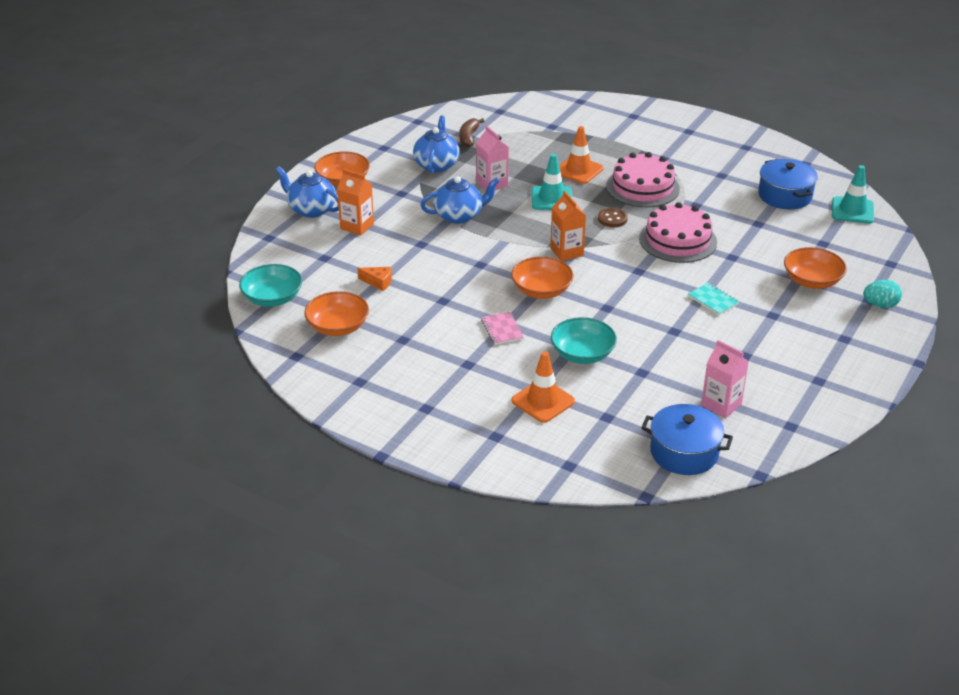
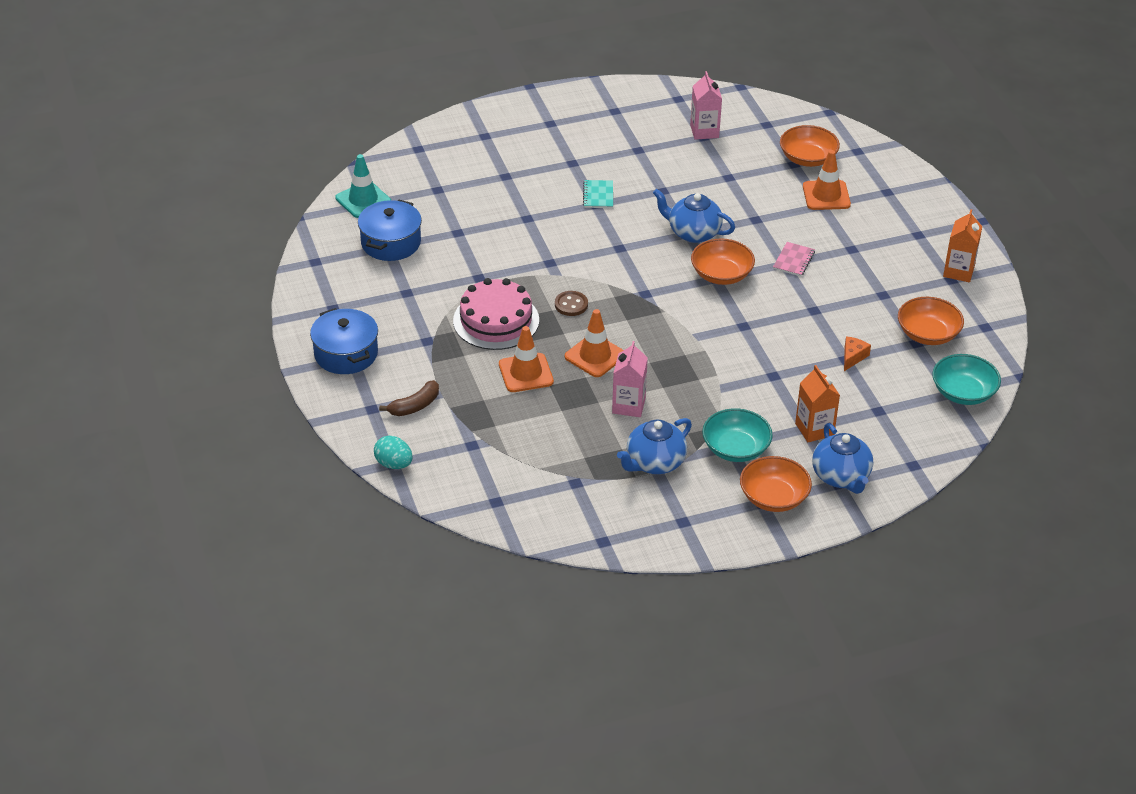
camera: 140 degrees left, 5 degrees up
orange cheese [357,267,392,291] -> orange cheese turned 60 degrees clockwise [844,336,871,371]
blue teapot [421,176,500,224] -> blue teapot moved to [653,189,735,243]
brown banana [459,118,484,147] -> brown banana moved to [379,380,439,416]
turquoise traffic cone [532,154,572,210] -> orange traffic cone [565,309,624,377]
orange carton [550,190,586,261] -> orange carton moved to [943,209,983,282]
turquoise bowl [551,317,617,364] -> turquoise bowl moved to [702,408,773,462]
pink cake [639,202,717,263] -> none
blue pot [641,404,733,475] -> blue pot moved to [310,308,378,374]
orange bowl [784,247,847,289] -> orange bowl moved to [780,125,840,167]
turquoise egg [863,280,902,308] -> turquoise egg moved to [374,436,413,469]

